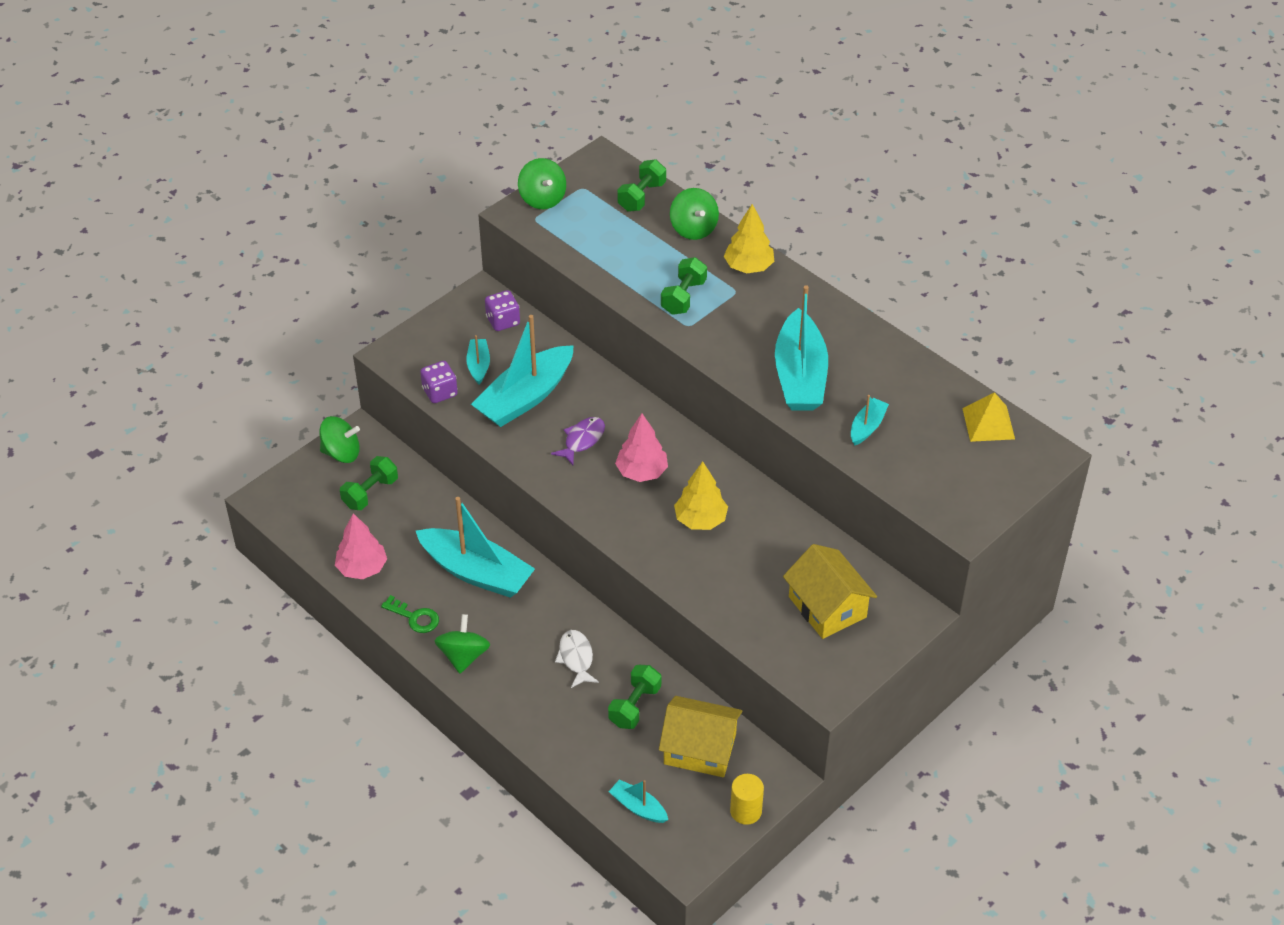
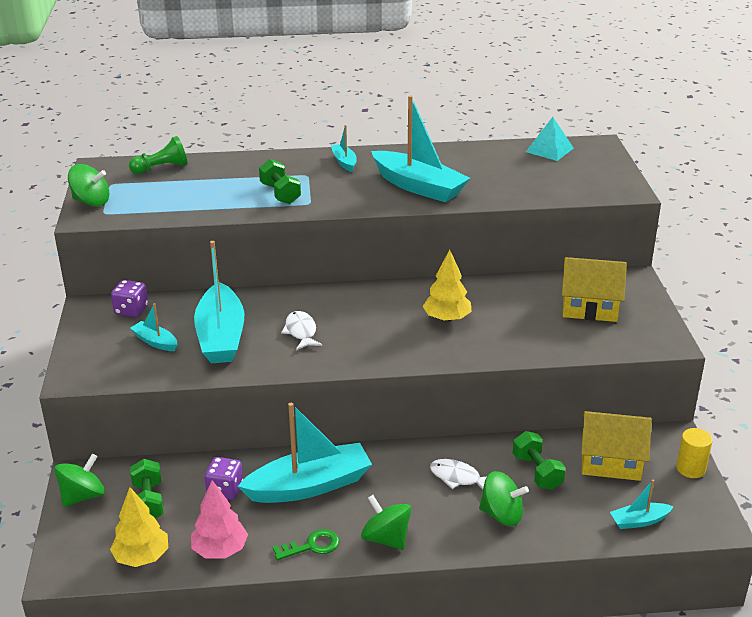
camera: 50 degrees left, 15 degrees down
purple dice [420,361,458,403] -> purple dice moved to [205,457,243,500]
purple fish [551,417,605,465] -> white fish [281,311,322,350]
pink tree [615,414,668,482] -> none
green dumbbell [617,159,666,212] -> green pawn [129,136,188,174]
yellow house [659,696,742,777] -> yellow house turned 45 degrees clockwise [581,411,652,481]
green spinning top [670,188,719,240] -> green spinning top moved to [479,471,529,526]
yellow tree [724,204,774,274] -> yellow tree moved to [110,487,168,567]
turquoise boat [851,395,889,445] -> turquoise boat moved to [331,125,357,172]
yellow pyramid [962,392,1015,442] -> turquoise pyramid [526,117,574,161]

